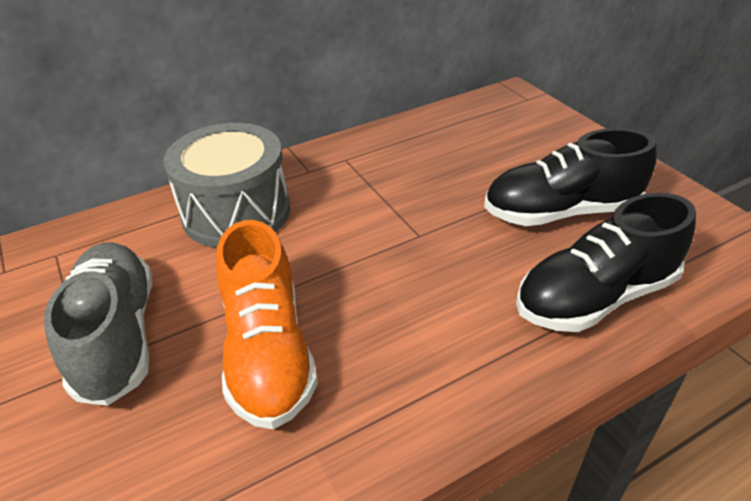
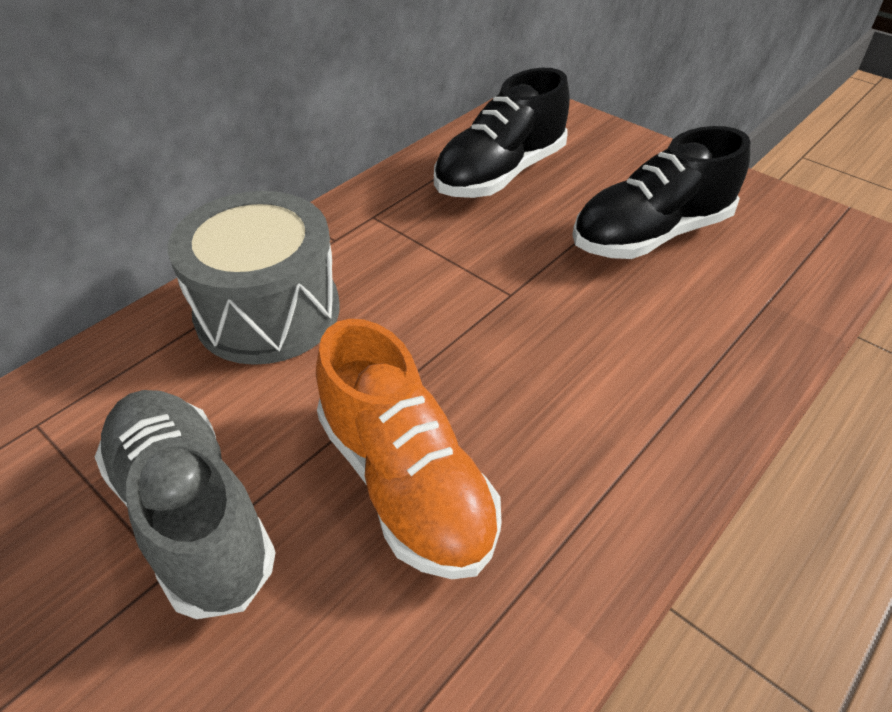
camera: 20 degrees left, 5 degrees up
black shoe [516,193,696,332] -> black shoe moved to [434,68,570,198]

